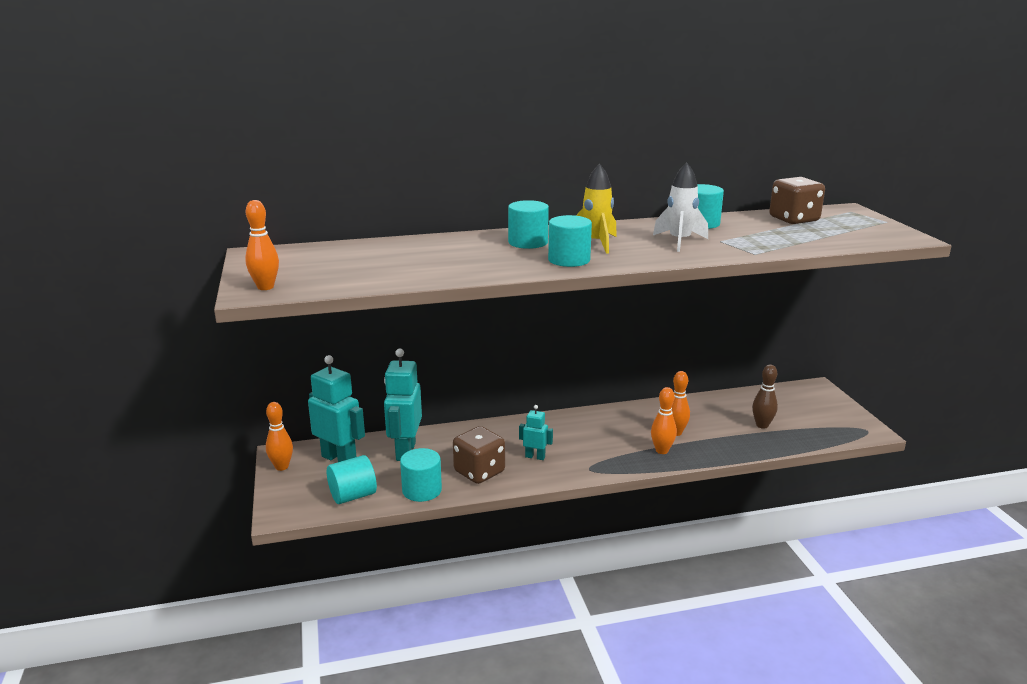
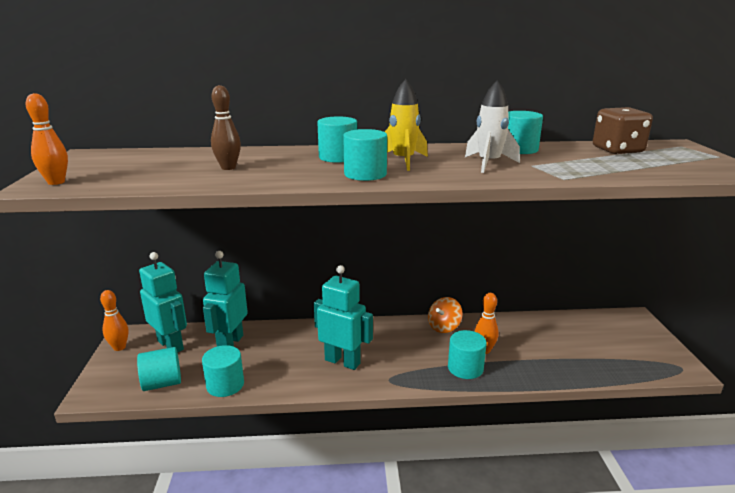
camera: 10 degrees right, 0 degrees up
brown dice [453,426,505,484] -> none
turquoise robot [519,405,553,460] -> turquoise robot [314,265,373,370], size x1.93
orange bowling pin [651,387,677,454] -> turquoise cylinder [448,330,487,379]
brown bowling pin [752,364,778,429] -> brown bowling pin moved to [211,85,241,170]
none -> orange spinning top [428,297,463,333]

